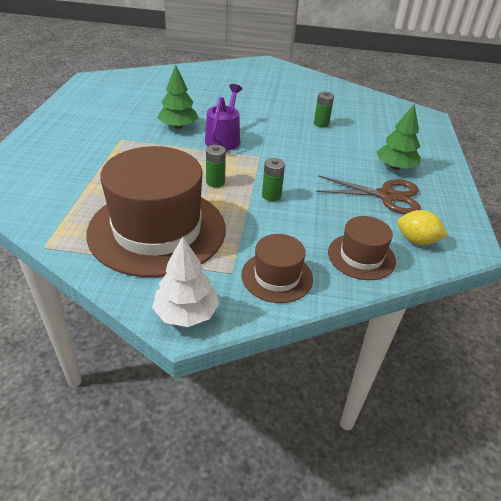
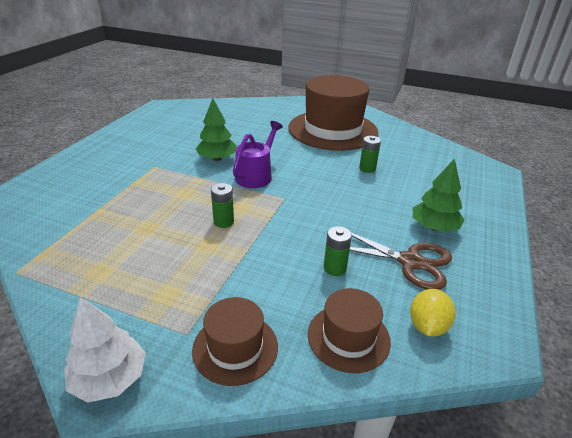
camera: 15 degrees right, 5 degrees down
brown hat [86,146,226,277] -> brown hat moved to [289,75,378,151]
green battery [262,158,285,201] -> green battery moved to [324,226,352,276]
yellow lemon [398,210,448,245] -> yellow lemon turned 75 degrees clockwise [410,289,456,337]

